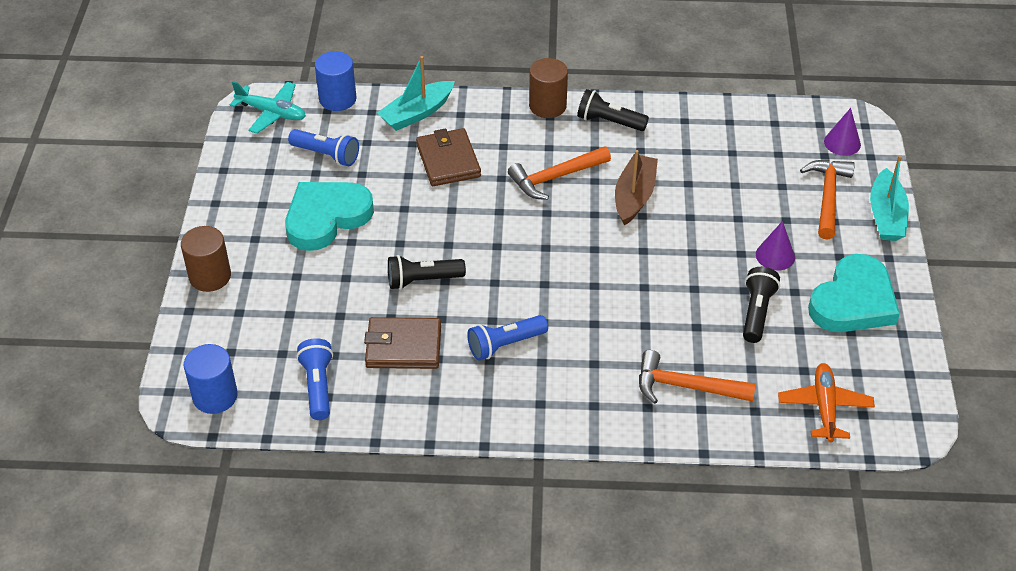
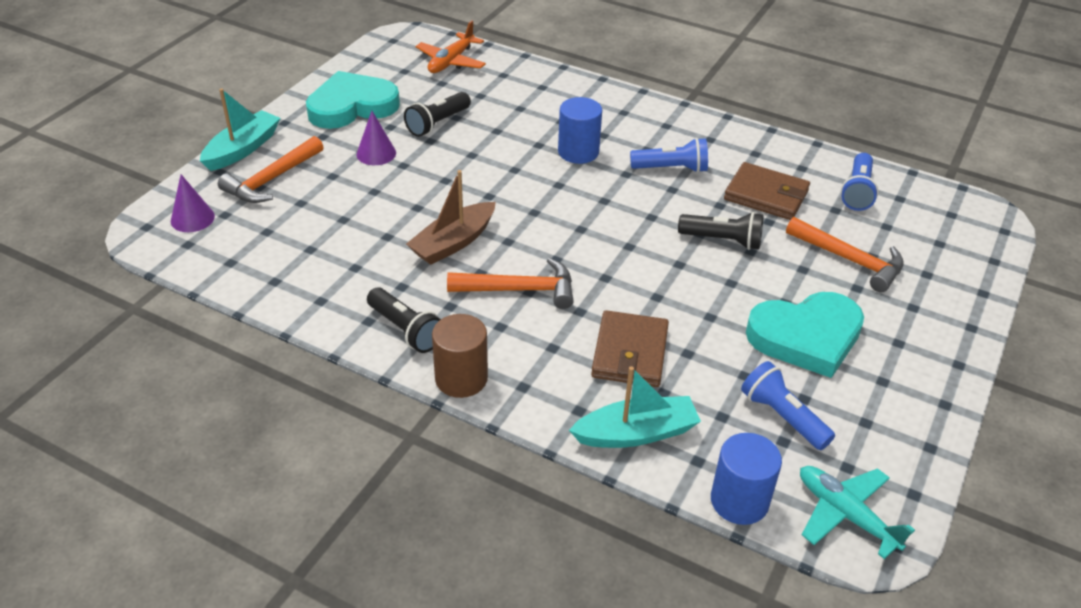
camera: 155 degrees left, 5 degrees down
brown cylinder [181,226,231,292] -> none
blue cylinder [184,344,238,414] -> blue cylinder moved to [558,97,602,164]
orange hammer [639,350,756,404] -> orange hammer moved to [786,217,904,292]

